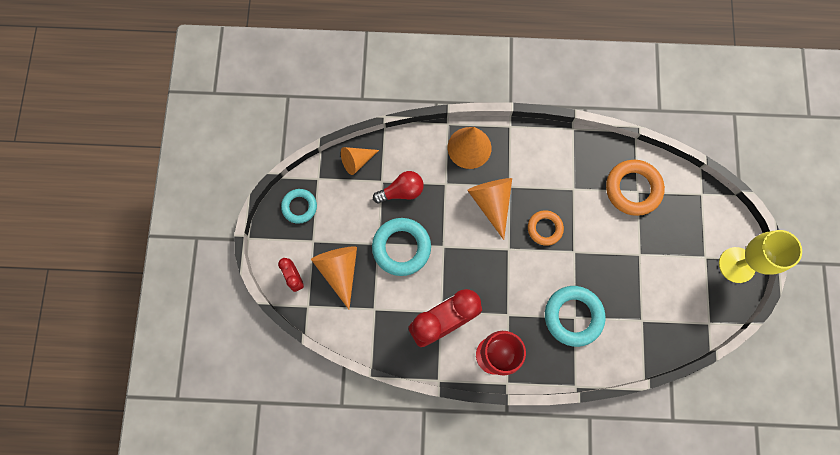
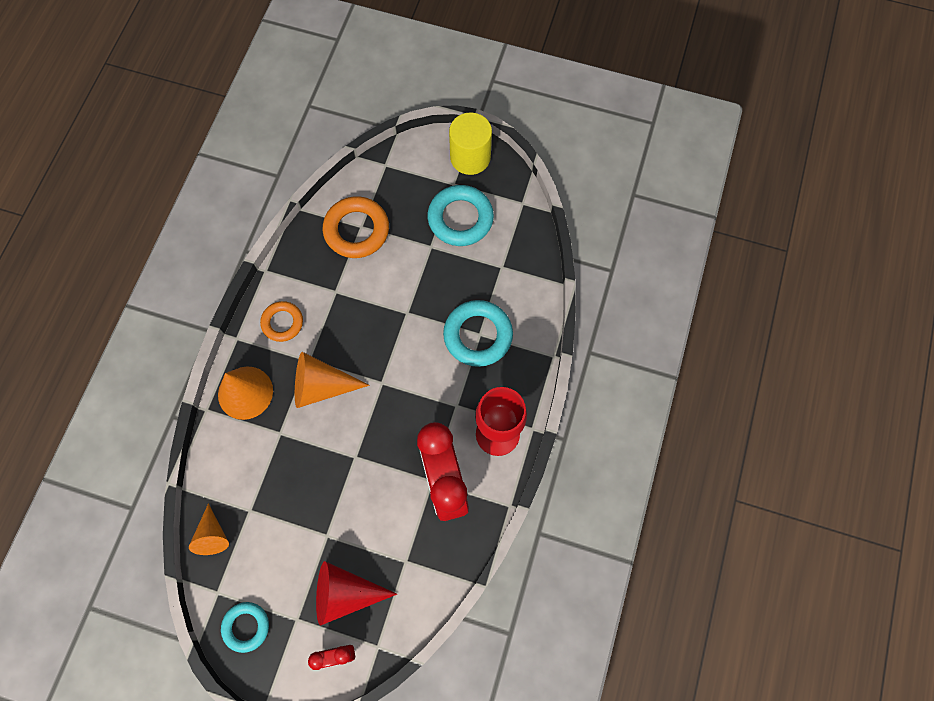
camera: 75 degrees left, 5 degrees down
orange cone [311,246,357,309] -> red cone [316,561,397,625]
turquoise ring [372,218,431,276] -> turquoise ring moved to [428,185,494,246]
red light bulb [373,171,424,203] -> none
orange ring [528,210,564,246] -> orange ring moved to [260,301,303,342]
yellow goblet [719,230,802,283] -> yellow cylinder [449,112,492,175]

